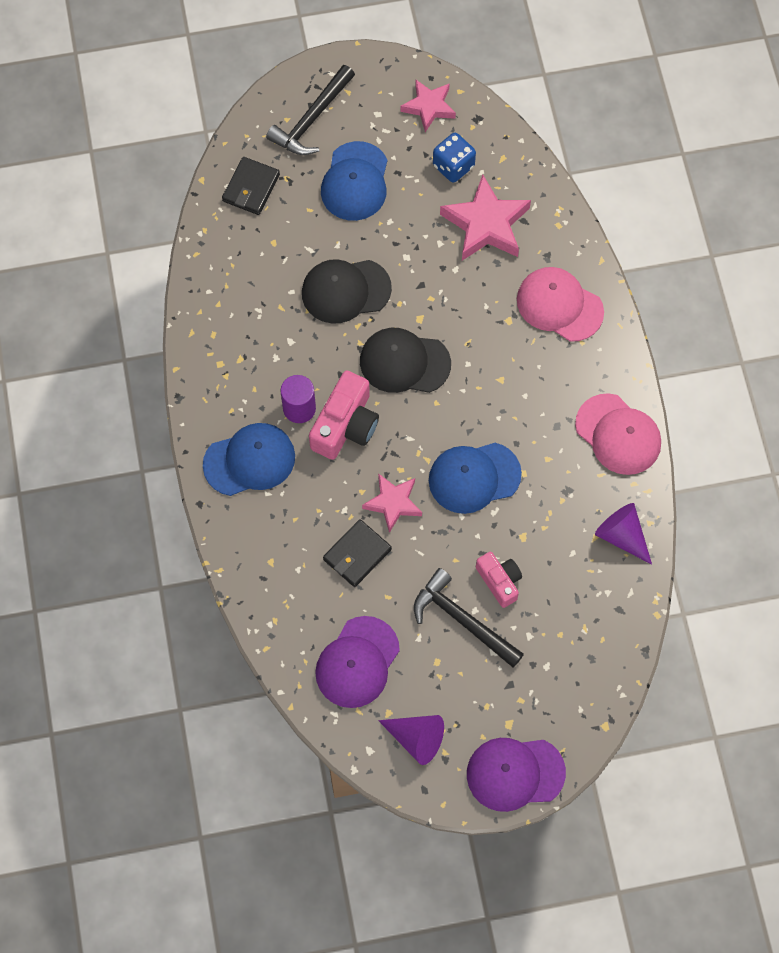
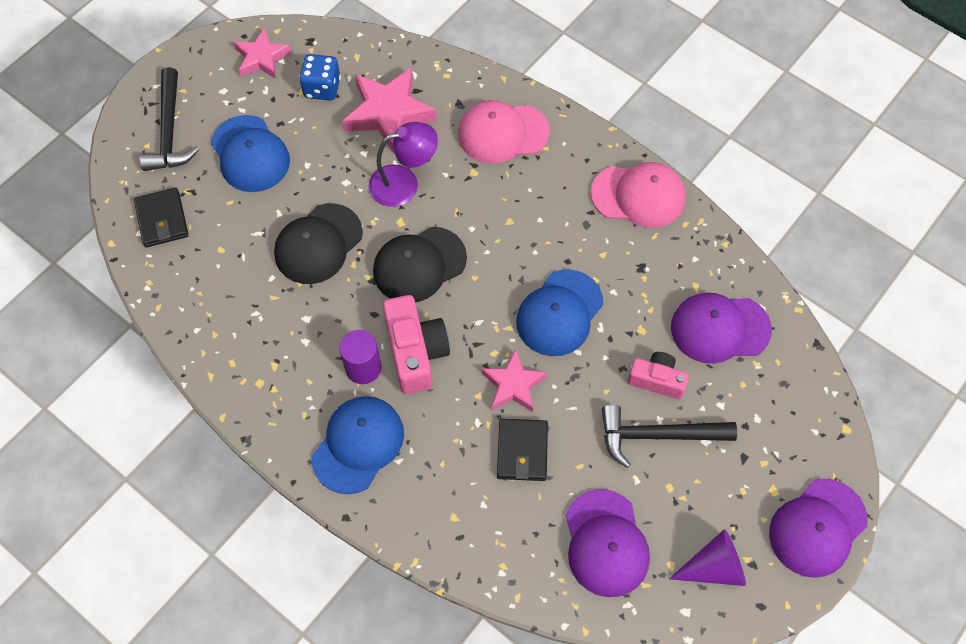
camera: 40 degrees left, 5 degrees down
purple cone [595,503,652,565] -> none
none -> purple lamp [368,122,438,207]
none -> purple cap [671,292,772,364]

